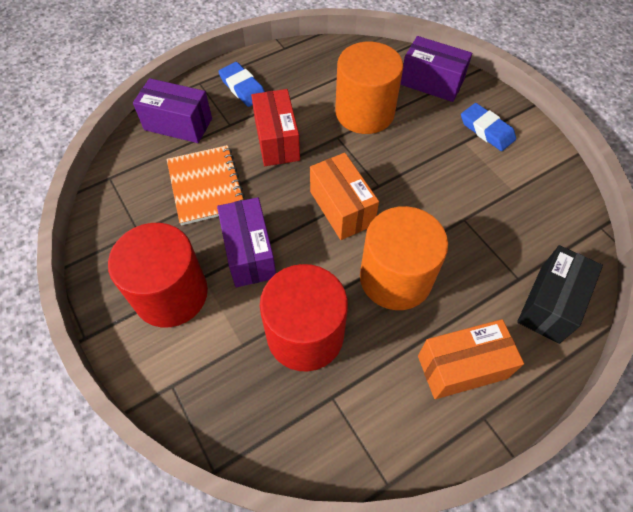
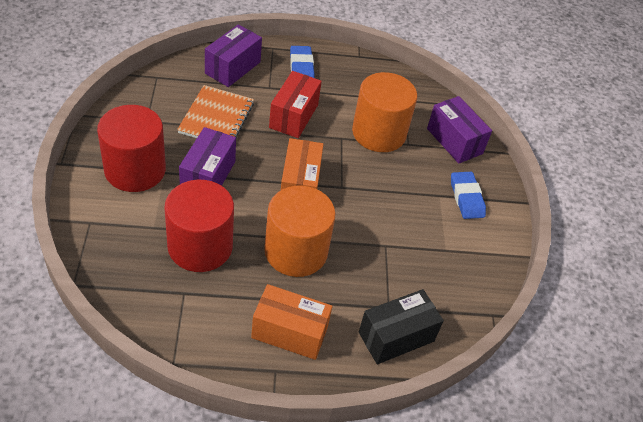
camera: 25 degrees right, 10 degrees down
purple box [133,78,212,143] -> purple box turned 75 degrees clockwise [205,24,262,87]

